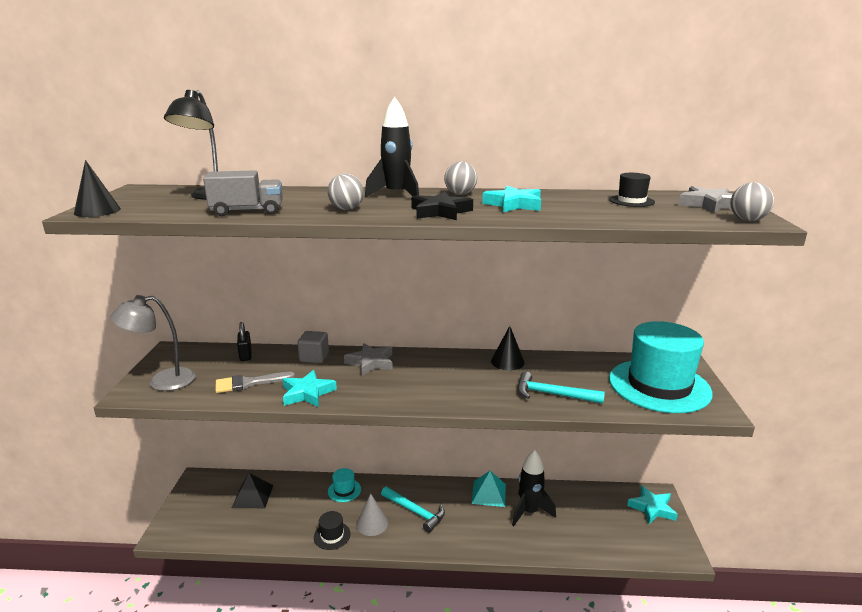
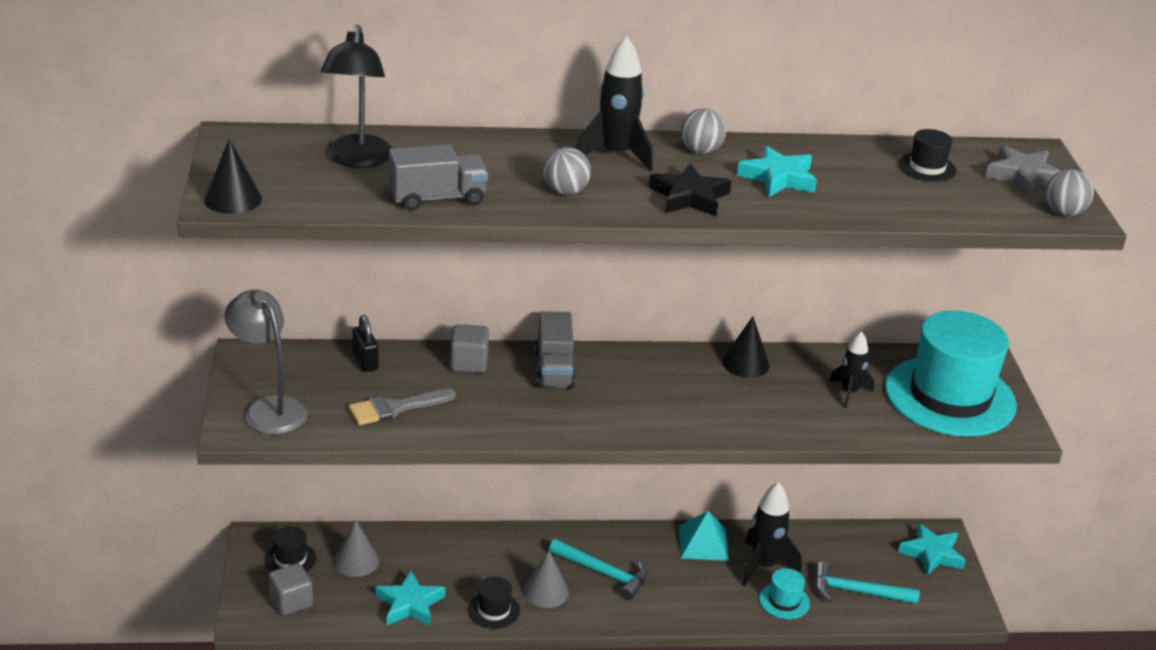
camera: 10 degrees left, 10 degrees up
grey lamp [110,295,196,391] -> grey lamp turned 75 degrees clockwise [224,290,308,434]
black pyramid [232,473,273,508] -> grey cone [333,520,379,577]
turquoise star [282,370,337,407] -> turquoise star moved to [375,570,445,626]
turquoise hat [328,468,361,502] -> turquoise hat moved to [759,568,810,619]
grey star [344,343,393,376] -> grey truck [535,311,575,389]
turquoise hammer [518,371,605,404] -> turquoise hammer moved to [815,561,920,604]
none -> black hat [265,526,316,572]
none -> grey cube [268,563,313,616]
none -> black rocket [829,331,874,408]

